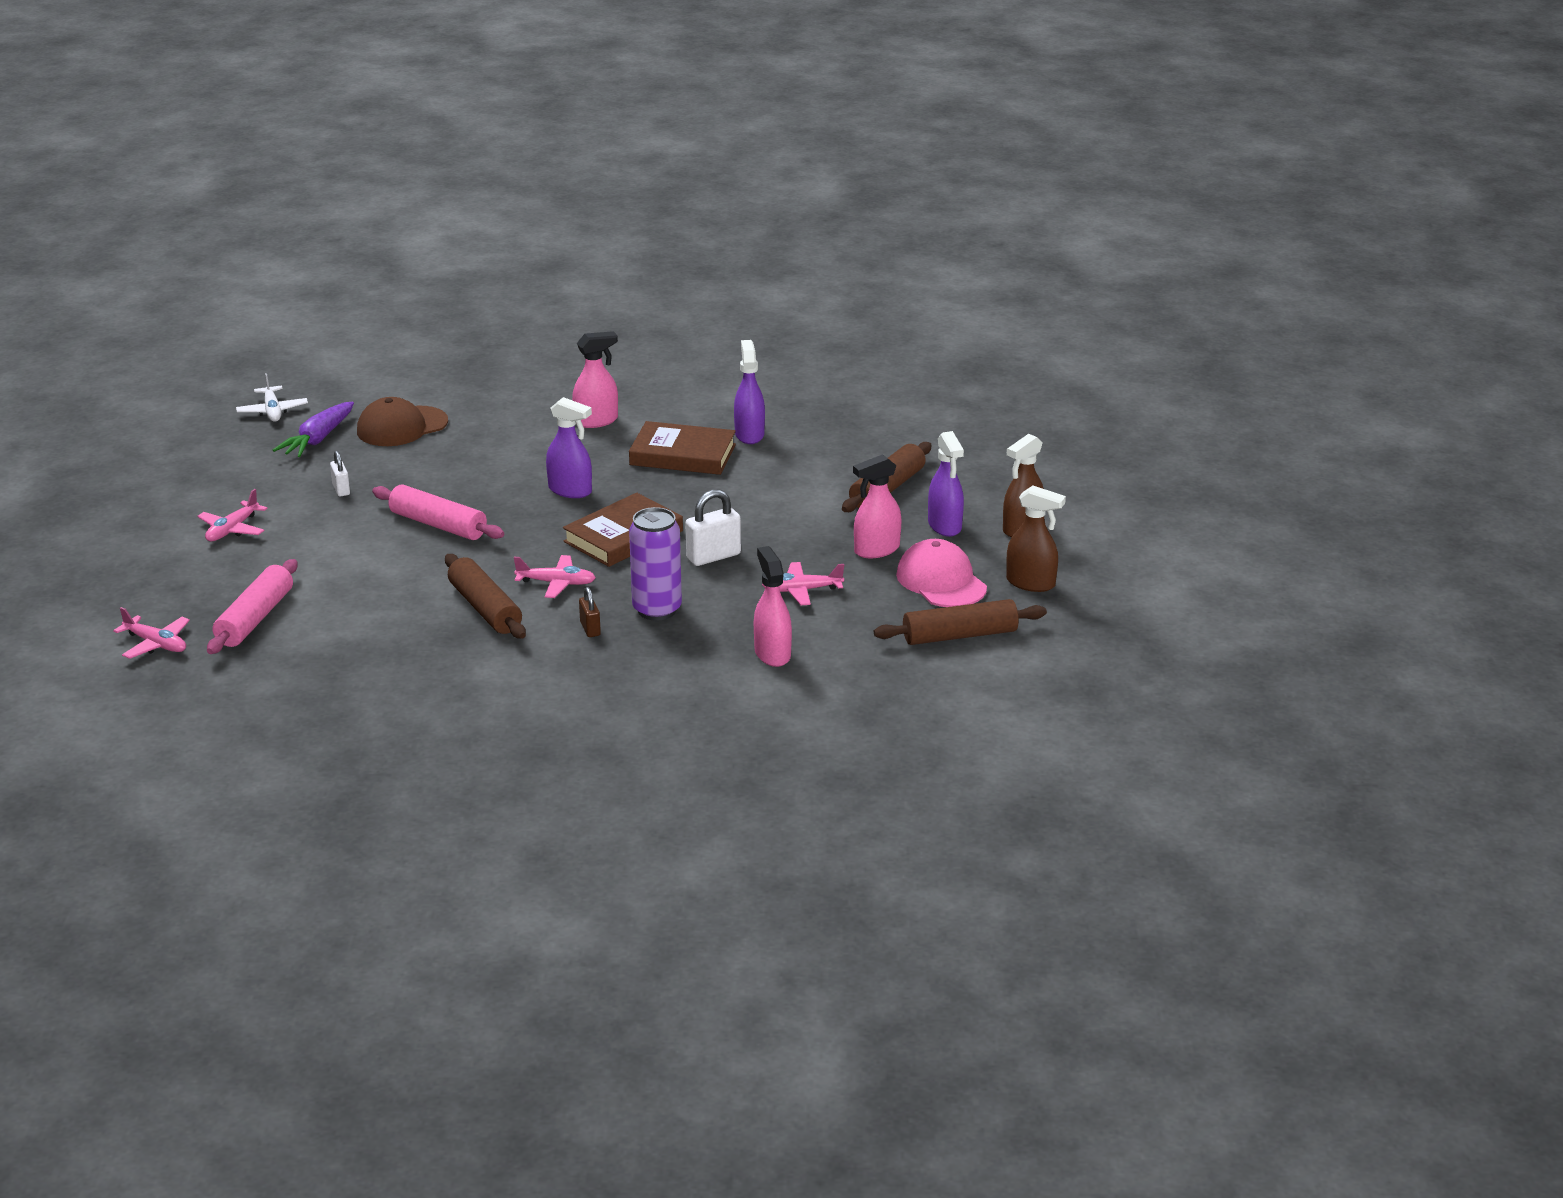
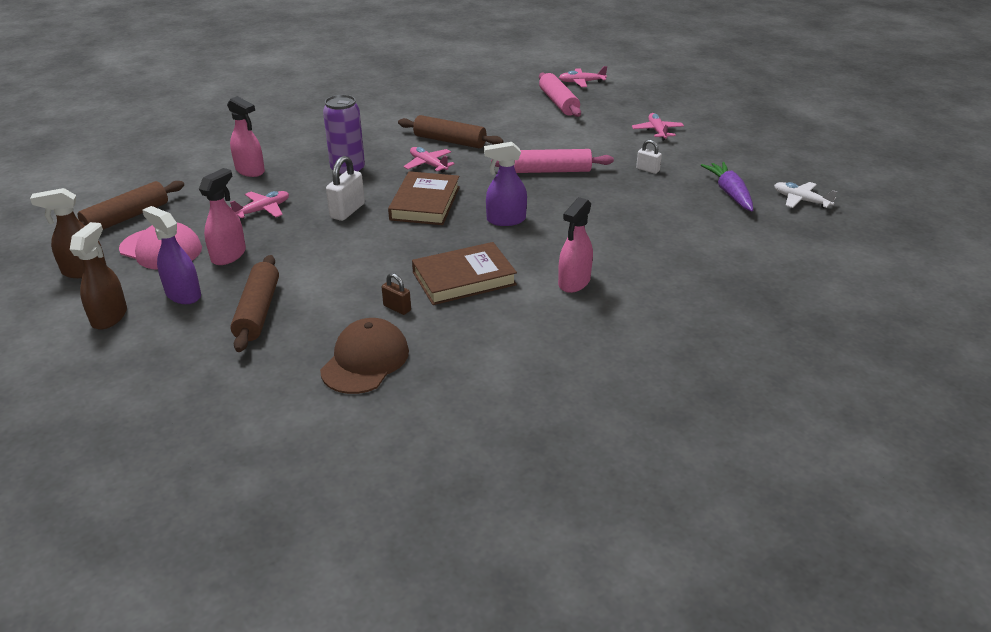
camera: 145 degrees right, 5 degrees up
brown cap [357,397,448,446] -> brown cap moved to [320,318,409,394]
pink plane [514,555,596,598] -> pink plane turned 75 degrees clockwise [403,147,455,173]
brown padlock [579,587,601,637] -> brown padlock moved to [382,273,411,315]
purple spray bottle [734,340,765,444] -> none

